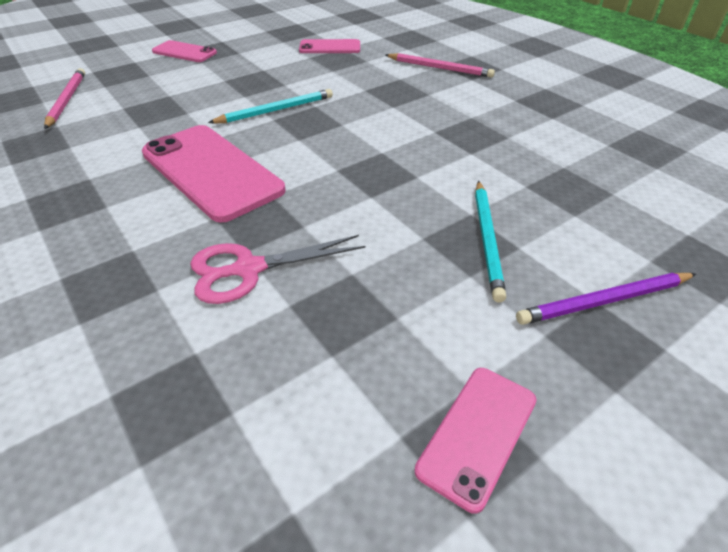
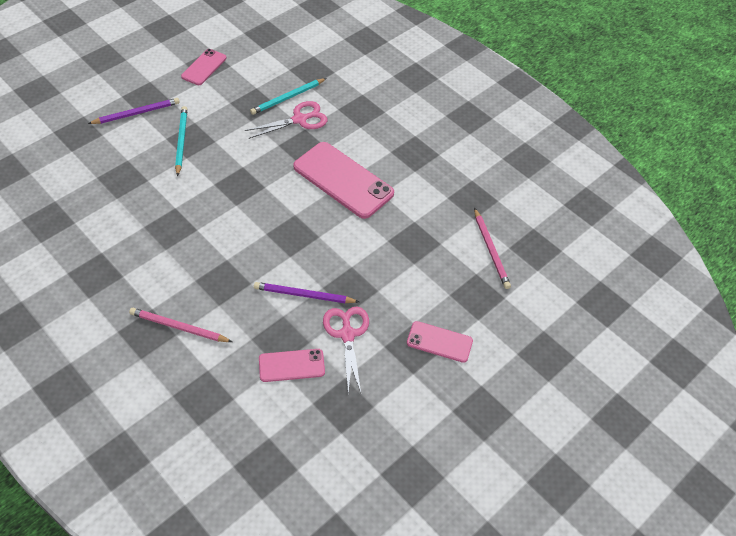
camera: 170 degrees right, 10 degrees up
turquoise pencil [208,89,333,123] -> turquoise pencil moved to [250,78,327,115]
none -> purple pencil [254,282,359,303]
none -> pink scissors [323,306,369,394]

